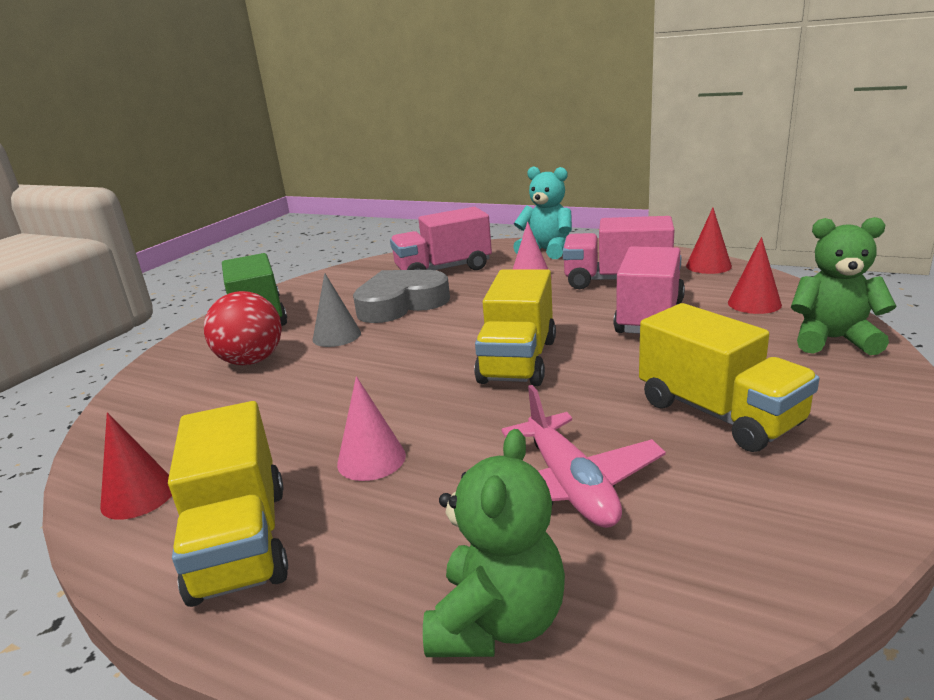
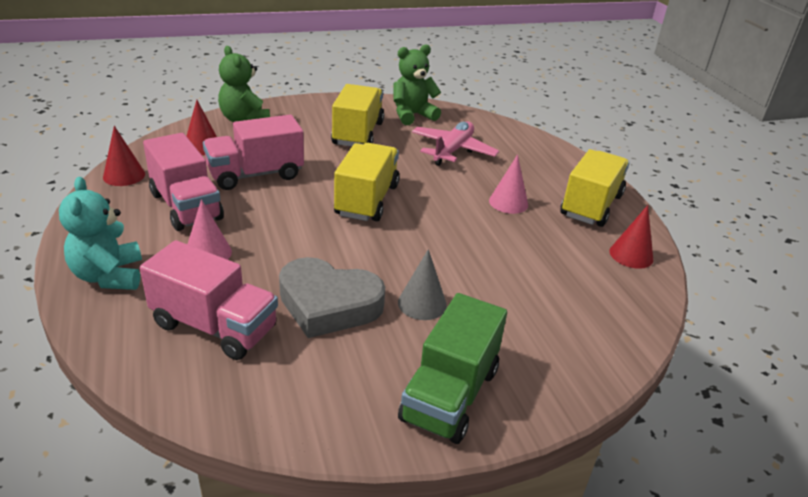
camera: 140 degrees left, 10 degrees up
red ball [204,291,282,365] -> none
green teddy bear [423,429,565,657] -> green teddy bear moved to [394,44,441,125]
yellow truck [474,269,556,386] -> yellow truck turned 45 degrees counterclockwise [334,143,400,221]

